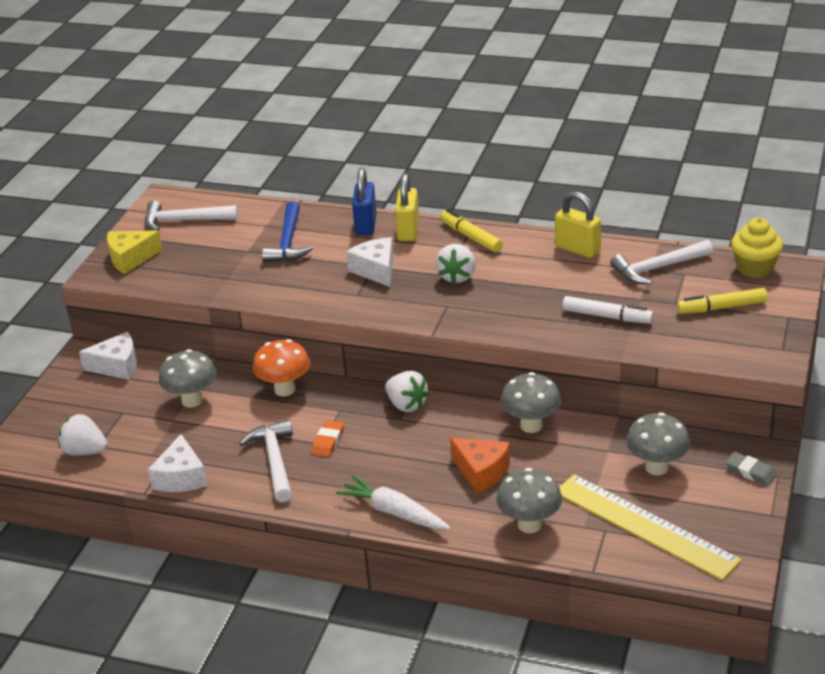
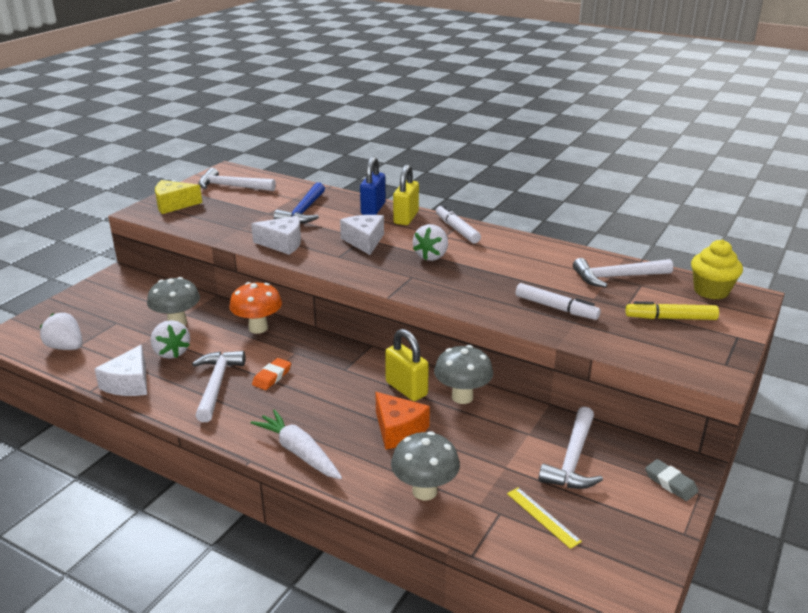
camera: 10 degrees right, 5 degrees down
white cheese [79,332,137,380] -> white cheese moved to [251,216,301,255]
white strawberry [385,371,429,412] -> white strawberry moved to [151,320,190,359]
yellow marker [440,209,503,252] -> white marker [436,204,481,243]
yellow padlock [555,191,601,258] -> yellow padlock moved to [385,329,429,401]
yellow ruler [559,474,742,580] -> yellow ruler [507,488,582,549], size x0.42
grey mushroom [626,412,690,476] -> white hammer [538,407,603,489]

